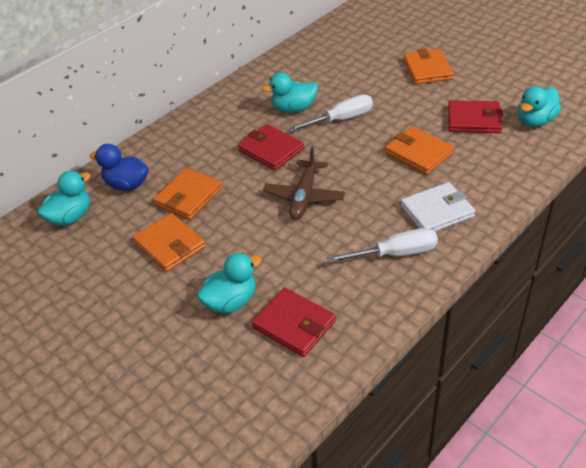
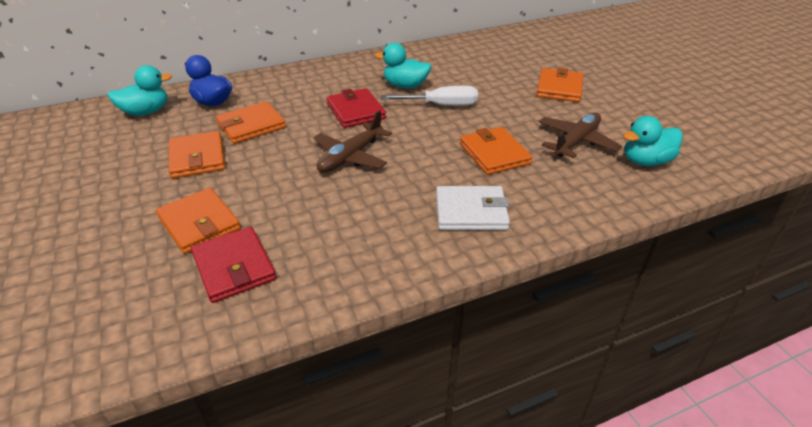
camera: 20 degrees right, 5 degrees down
turquoise duck [197,253,261,313] -> orange wallet [156,188,241,254]
white screwdriver [327,228,438,263] -> none
red wallet [448,100,503,133] -> brown plane [539,112,622,158]

